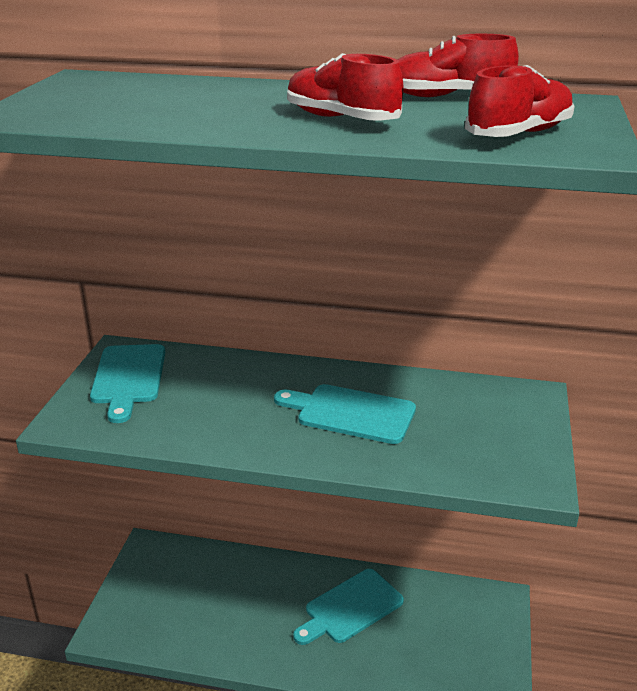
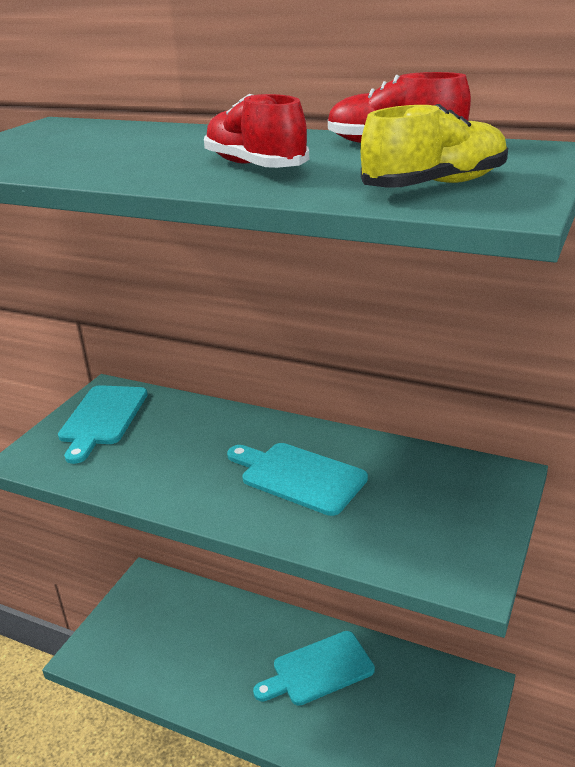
camera: 15 degrees right, 0 degrees up
red shoe [465,65,574,137] -> yellow shoe [360,104,508,188]

